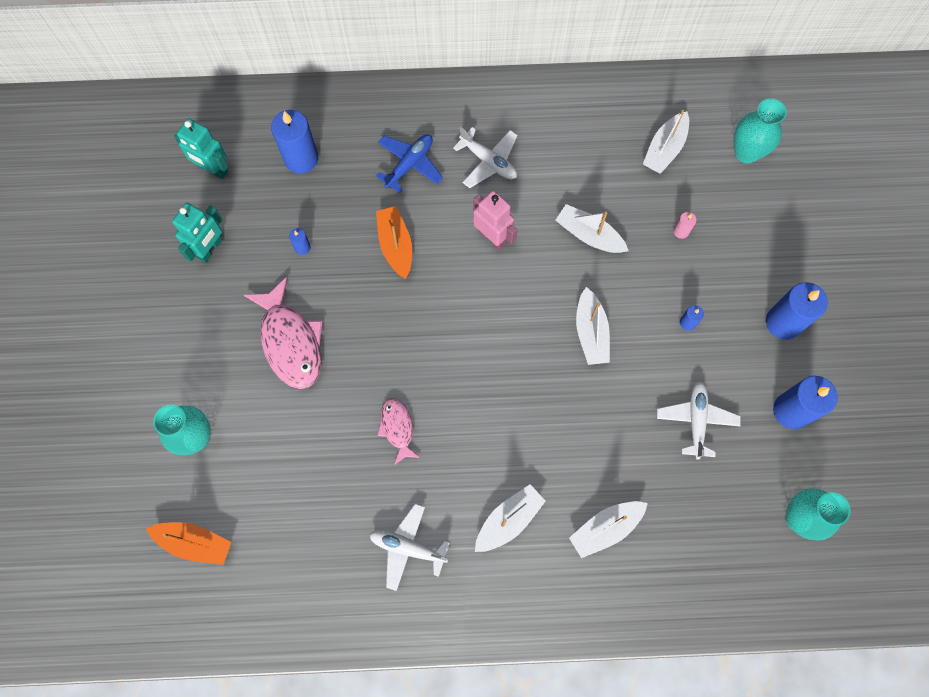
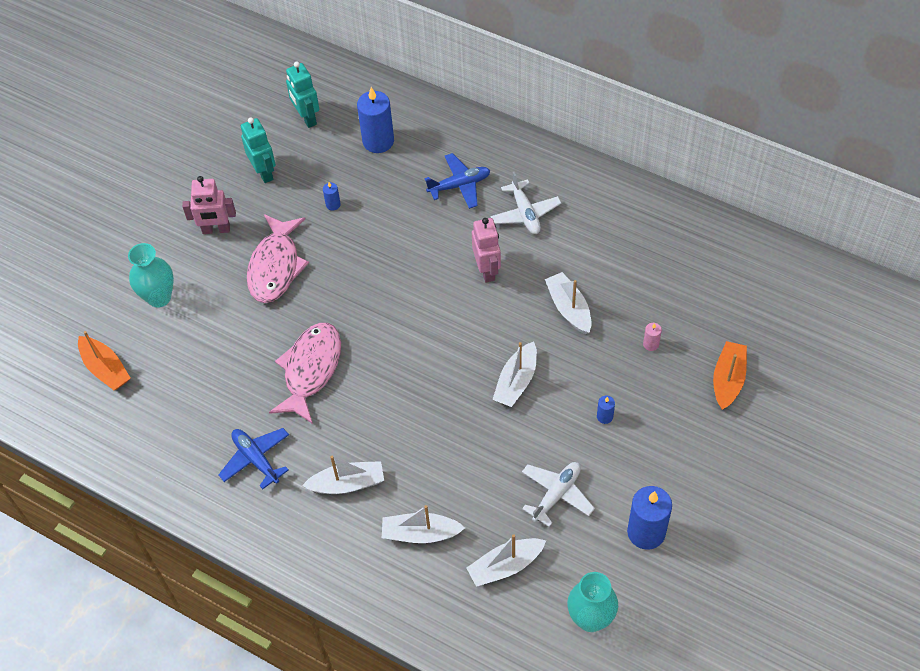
camera: 35 degrees right, 15 degrees down
turquoise robot [172,203,223,263] -> turquoise robot turned 90 degrees counterclockwise [241,118,276,183]
white plane [369,504,450,591] -> blue plane [218,428,289,489]
orange boat [376,206,412,279] -> orange boat moved to [713,341,747,410]
pink fish [377,398,420,465] -> pink fish [269,323,341,424], size x1.81
white boat [643,110,689,174] -> white boat moved to [466,534,546,587]
turquoise vase [734,98,787,163] -> none
blue candle [766,282,828,340] -> none
none -> pink robot [182,176,236,234]

